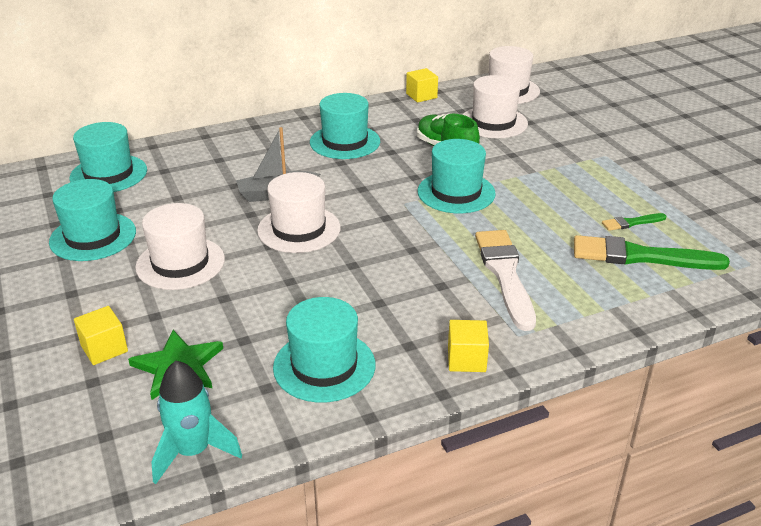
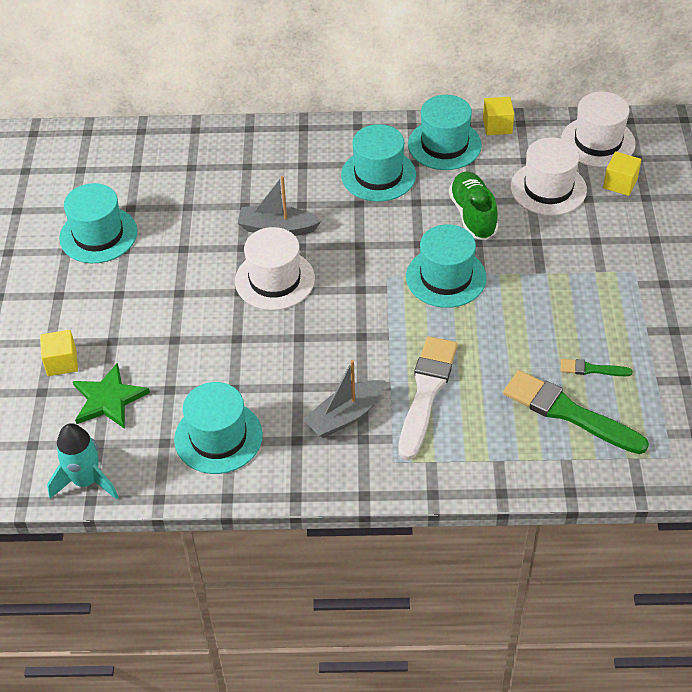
camera: 25 degrees right, 15 degrees up
turquoise hat [69,122,147,192] -> turquoise hat moved to [408,95,482,170]
white hat [135,203,225,290] -> none
yellow cube [448,320,489,372] -> yellow cube moved to [603,151,642,196]
none -> grey boat [304,360,385,438]

